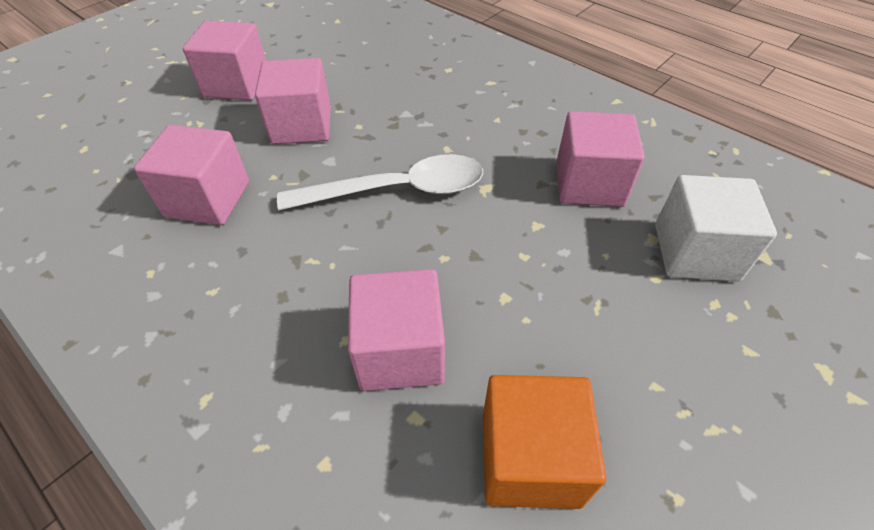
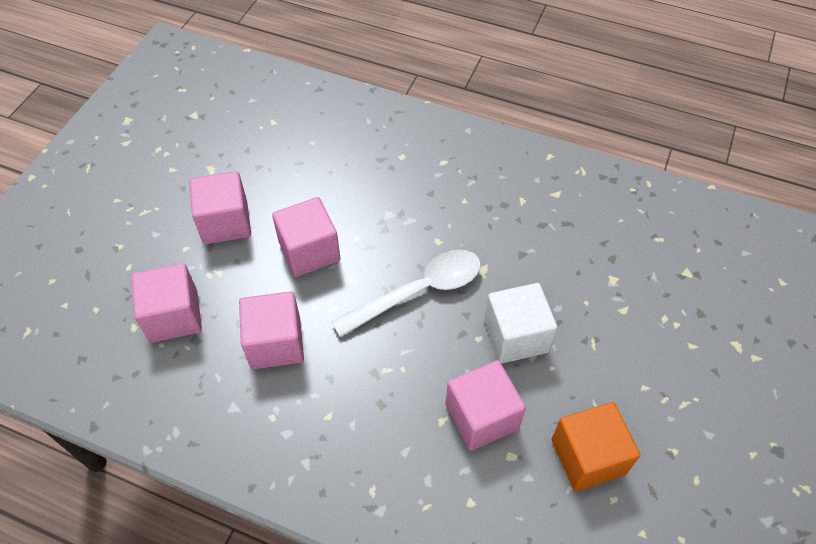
camera: 20 degrees left, 5 degrees up
pink cube [557,111,645,207] -> pink cube moved to [132,263,202,343]
white cube [655,175,777,282] -> white cube moved to [484,283,557,364]

